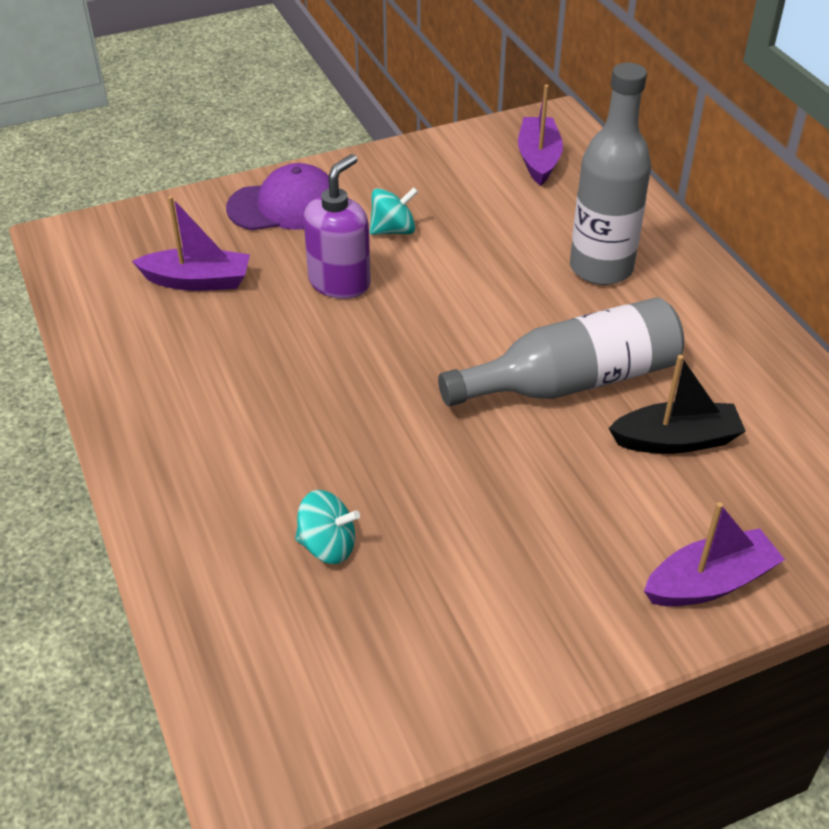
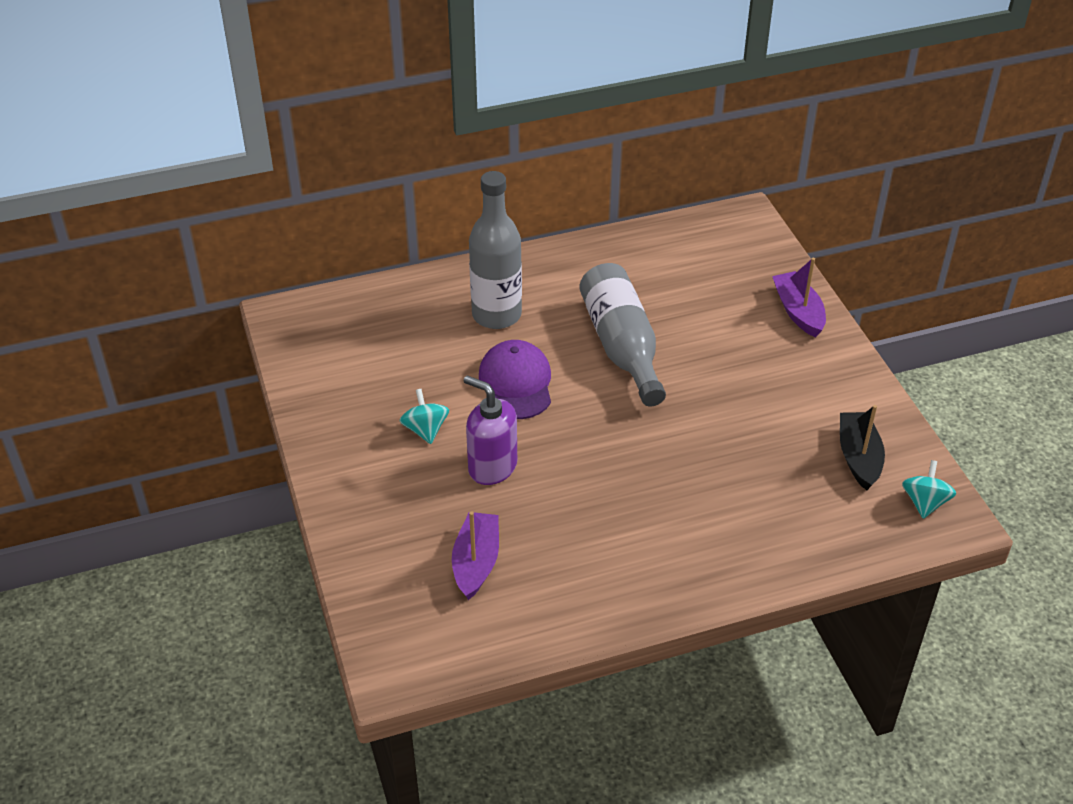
camera: 85 degrees left, 0 degrees up
purple cap [226,163,329,230] -> purple cap moved to [479,340,551,419]
turquoise spinning top [295,490,360,564] -> turquoise spinning top moved to [902,460,956,519]
purple boat [518,85,563,186] -> none
black boat [608,355,746,454] -> black boat moved to [840,405,885,490]

